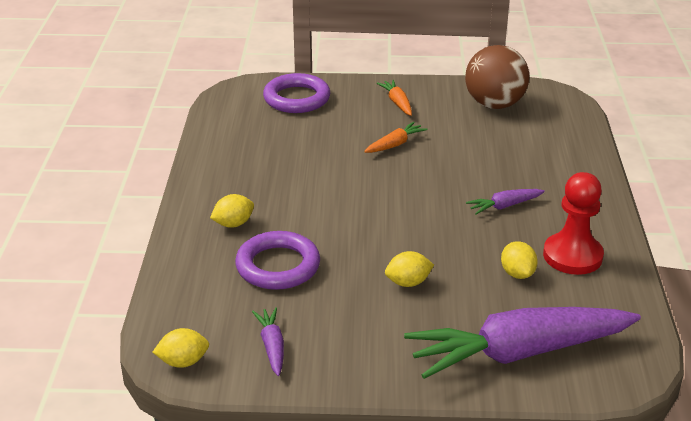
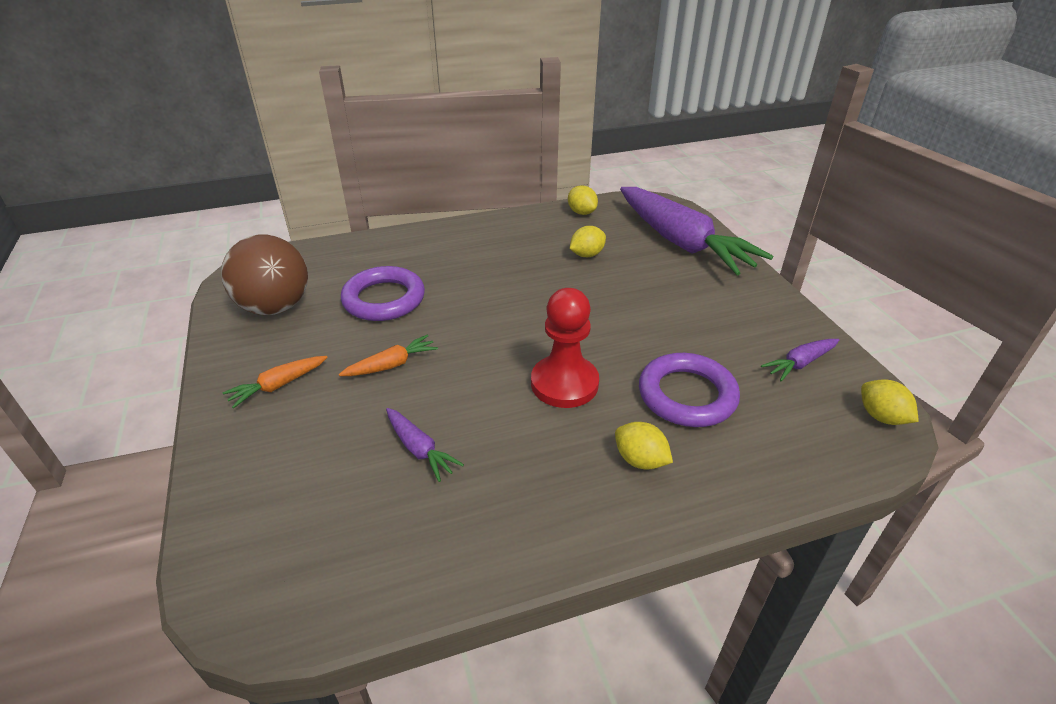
camera: 110 degrees left, 5 degrees up
purple ring [263,73,330,113] -> purple ring moved to [341,266,425,321]
orange carrot [364,122,427,153] -> orange carrot turned 120 degrees clockwise [339,334,438,376]
yellow lemon [385,251,434,287] -> yellow lemon moved to [568,185,598,215]
purple carrot [466,189,545,215] -> purple carrot moved to [386,408,464,482]
red pawn [543,172,604,275] -> red pawn moved to [531,288,599,408]

